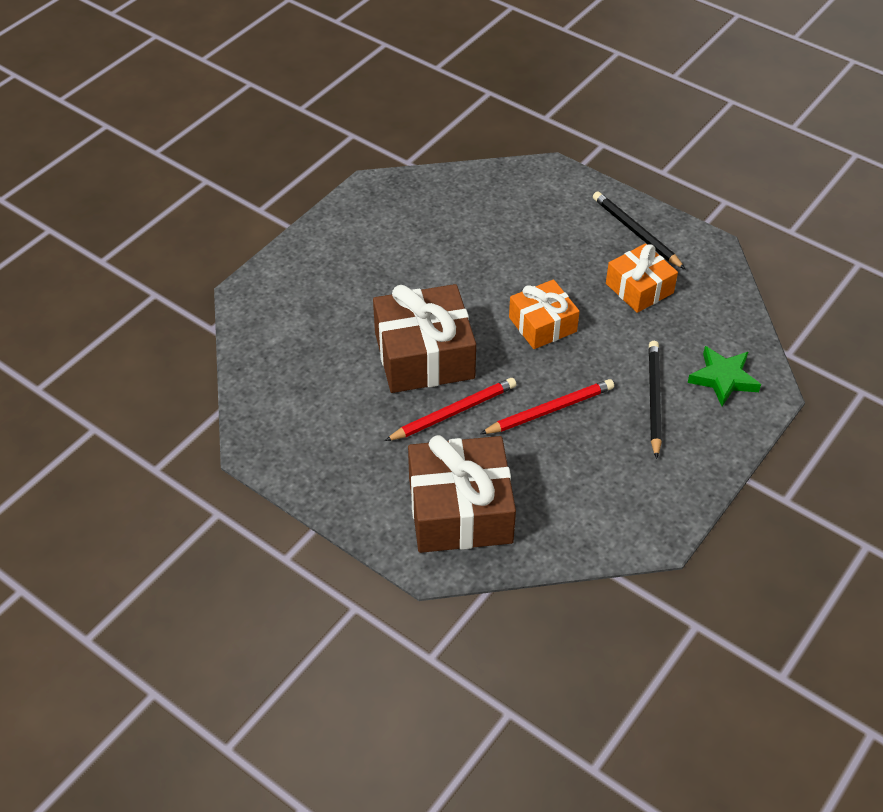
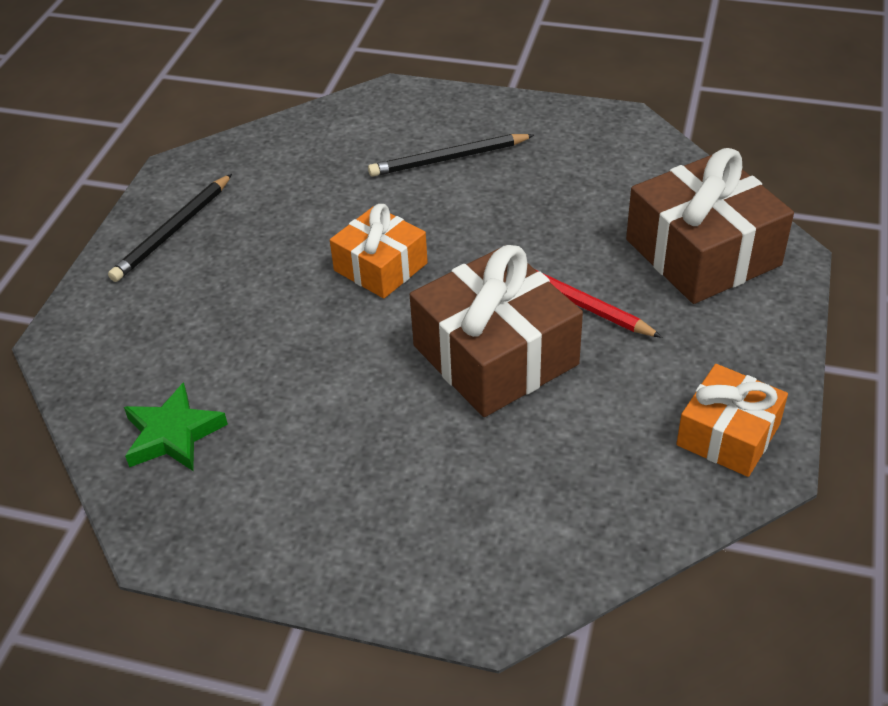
camera: 110 degrees left, 5 degrees down
red pencil [480,379,614,434] -> none
orange gift [606,243,678,313] -> orange gift moved to [676,364,788,477]
green star [688,346,761,407] -> green star moved to [124,382,228,471]

